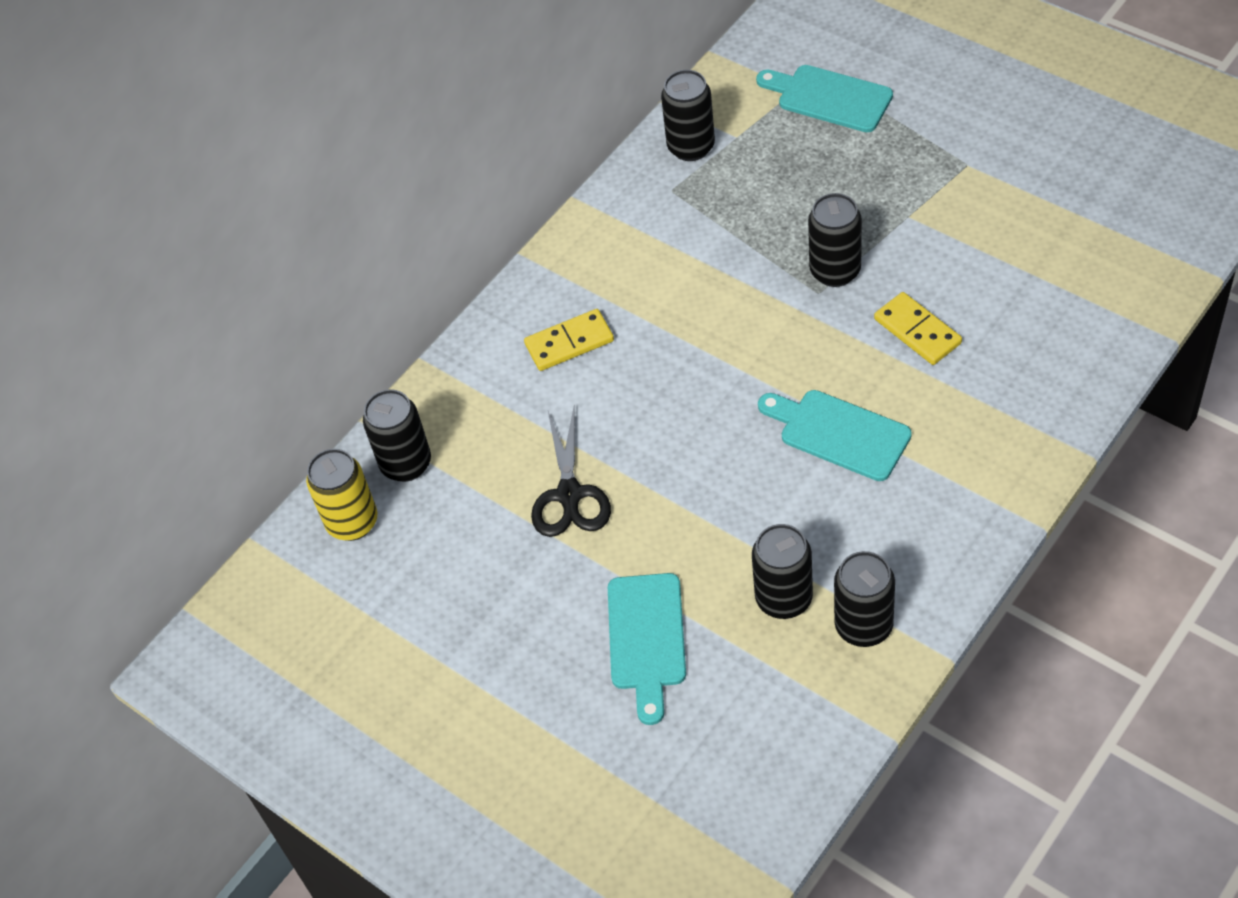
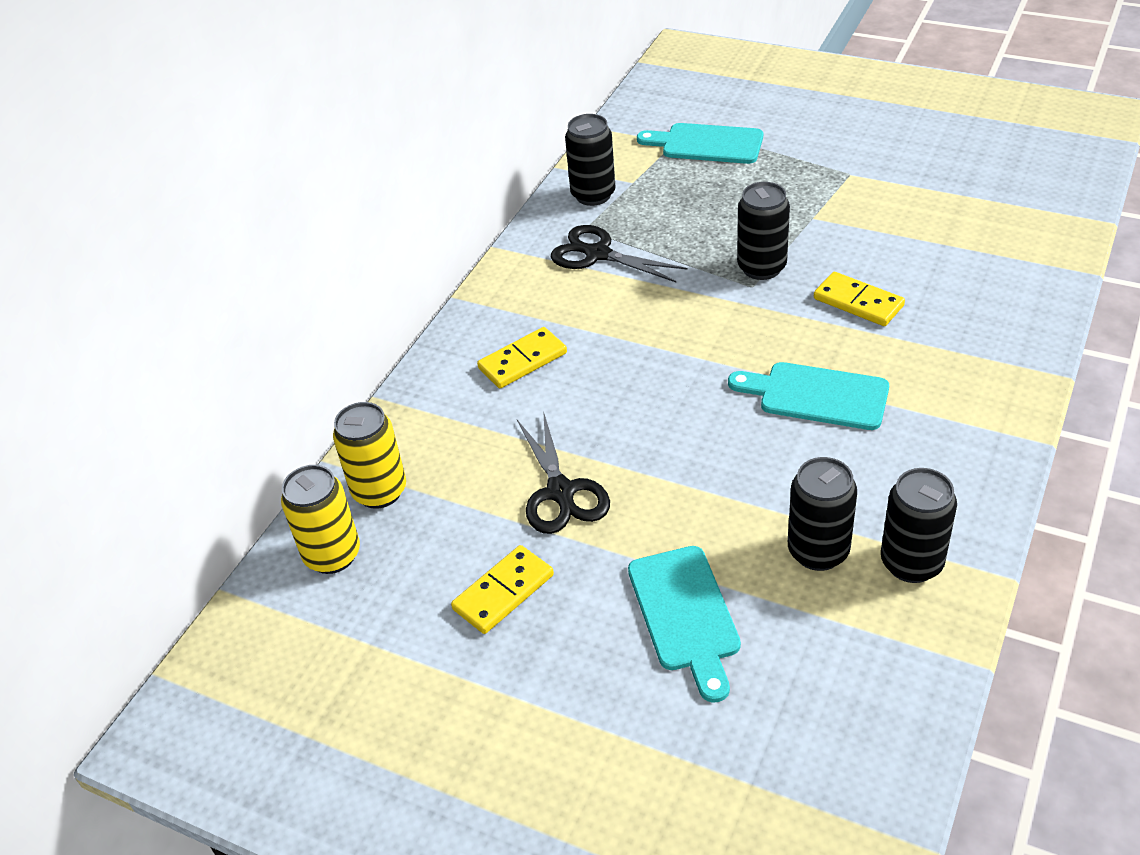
camera: 15 degrees left, 10 degrees down
black can [363,389,431,482] -> yellow can [333,402,406,509]
none -> yellow domino [451,545,554,634]
none -> black scissors [551,225,688,282]

